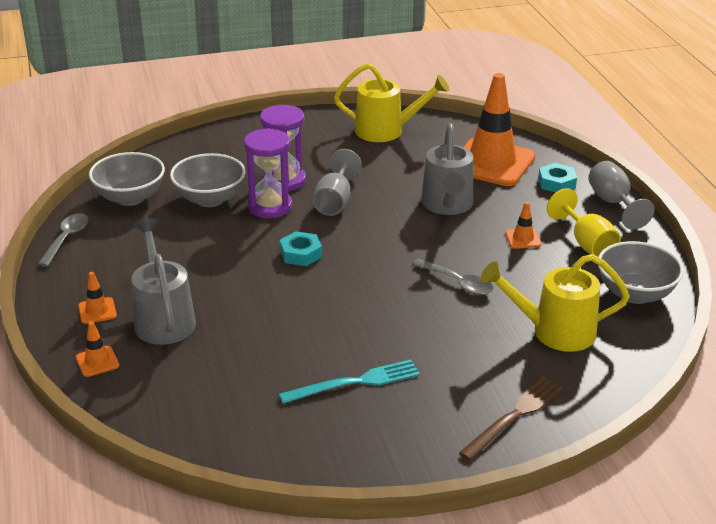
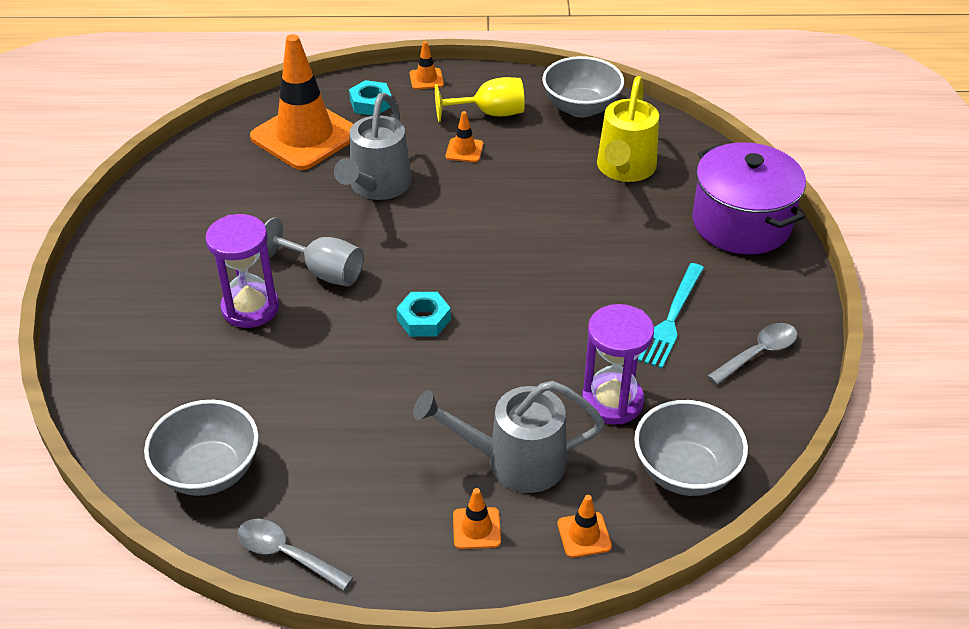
camera: 75 degrees left, 10 degrees up
grey bowl [170,153,245,207] -> grey bowl moved to [634,400,748,496]
purple hourglass [244,128,292,218] -> purple hourglass moved to [582,304,654,425]
turquoise fork [279,360,420,404] -> turquoise fork turned 150 degrees counterclockwise [638,263,704,368]
yellow watering can [334,63,449,142] -> none
grey spoon [412,259,493,295] -> grey spoon moved to [708,323,797,385]
grey watering can [421,123,473,215] -> grey watering can turned 90 degrees clockwise [334,93,411,200]
brown fork [459,377,563,461] -> purple pot [692,142,806,254]
grey goblet [588,161,655,230] -> orange traffic cone [410,41,444,90]

